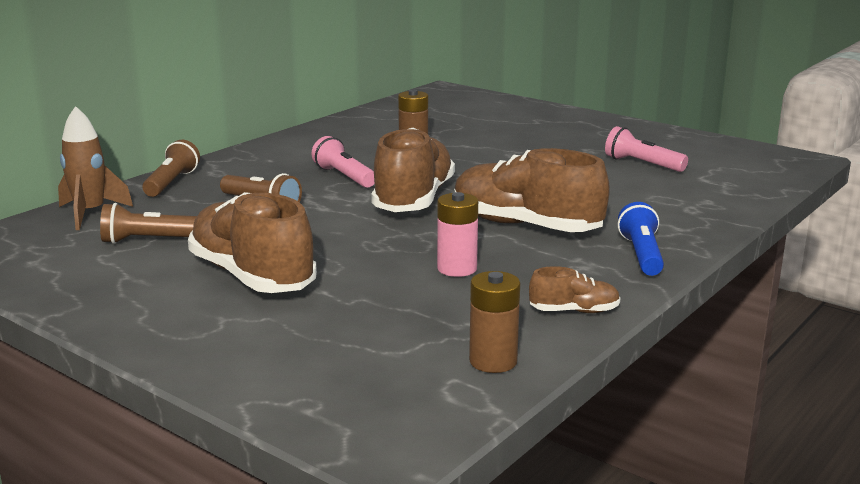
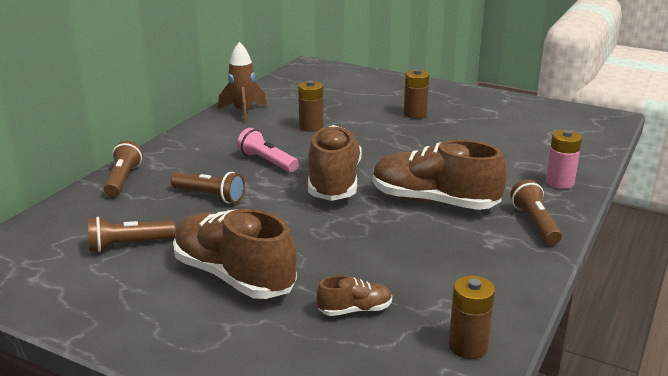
camera: 10 degrees left, 5 degrees up
brown rocket [58,106,133,230] -> brown rocket moved to [218,42,267,123]
pink battery [437,192,478,277] -> pink battery moved to [546,130,582,189]
brown shoe [529,266,621,313] -> brown shoe moved to [316,275,392,316]
pink flashlight [605,126,688,172] -> none
blue flashlight [618,202,664,276] -> brown flashlight [510,179,562,245]
none -> brown battery [404,69,429,119]

